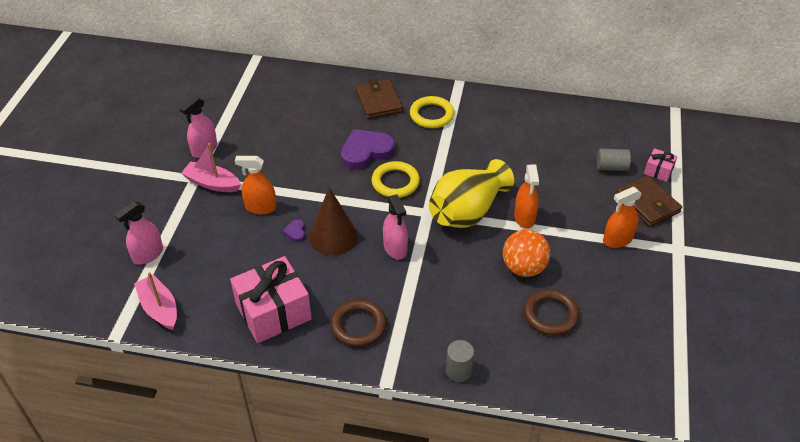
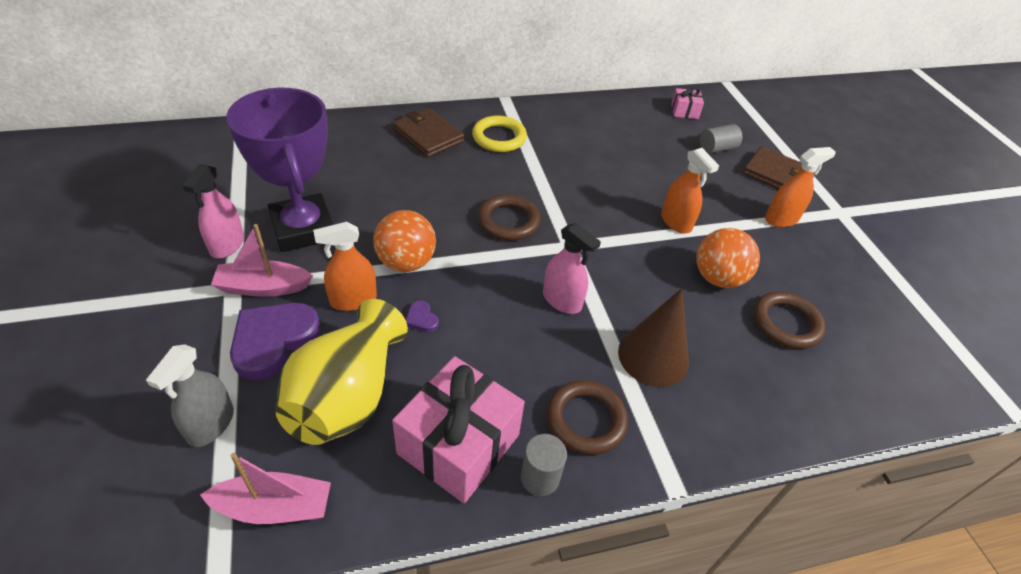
camera: 30 degrees left, 0 degrees up
pink spray bottle [115,201,163,265] -> grey spray bottle [146,344,234,447]
pink boat [134,272,177,330] -> pink boat turned 150 degrees clockwise [200,453,331,524]
brown cone [309,187,358,255] -> brown cone moved to [618,288,689,387]
purple heart [341,129,395,169] -> purple heart moved to [230,303,321,380]
yellow ring [371,161,420,198] -> brown ring [478,194,541,241]
yellow vase [429,159,514,228] -> yellow vase moved to [276,299,408,445]
grey cylinder [446,340,474,382] -> grey cylinder moved to [521,434,567,496]
orange spray bottle [603,187,642,248] -> orange spray bottle turned 150 degrees counterclockwise [765,147,836,227]
pink gift [644,148,677,182] -> pink gift moved to [671,87,704,119]
none -> purple trophy [226,88,334,252]
none -> orange ball [373,210,436,272]

